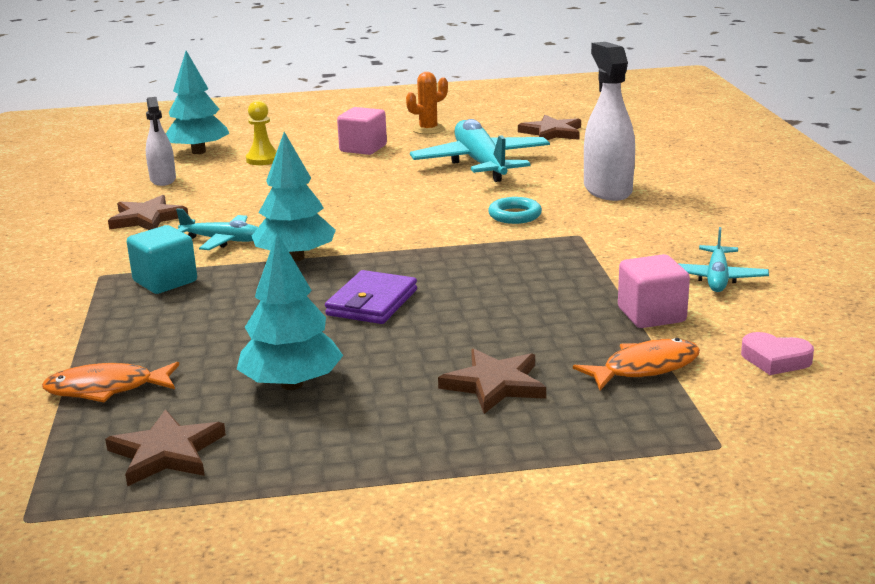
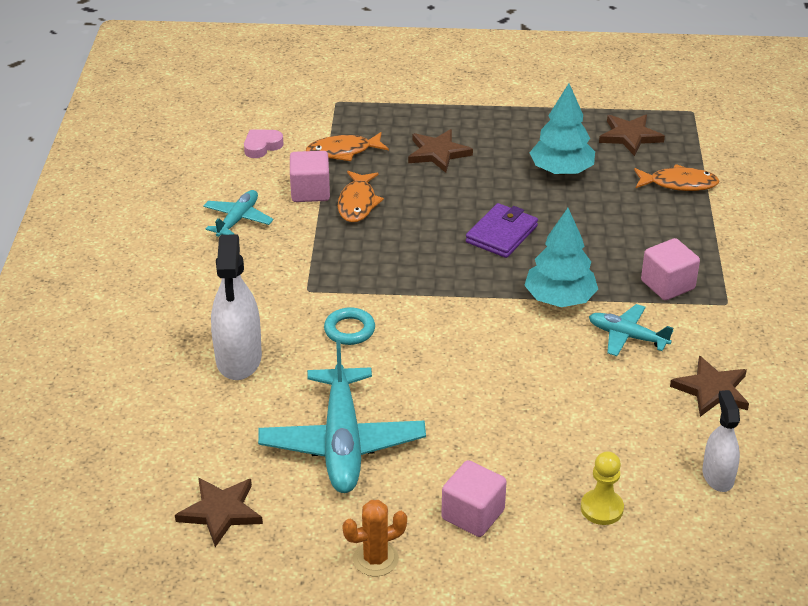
camera: 170 degrees left, 15 degrees up
turquoise cube [127,225,197,294] -> pink cube [641,238,700,300]
turquoise tree [166,51,229,154] -> none
pink heart [741,332,814,375] -> pink heart turned 75 degrees counterclockwise [244,130,284,158]
none -> orange fish [338,171,384,222]

